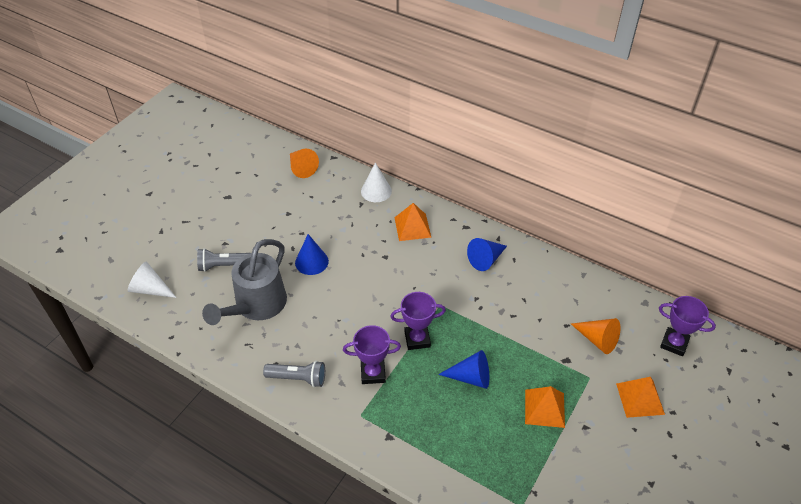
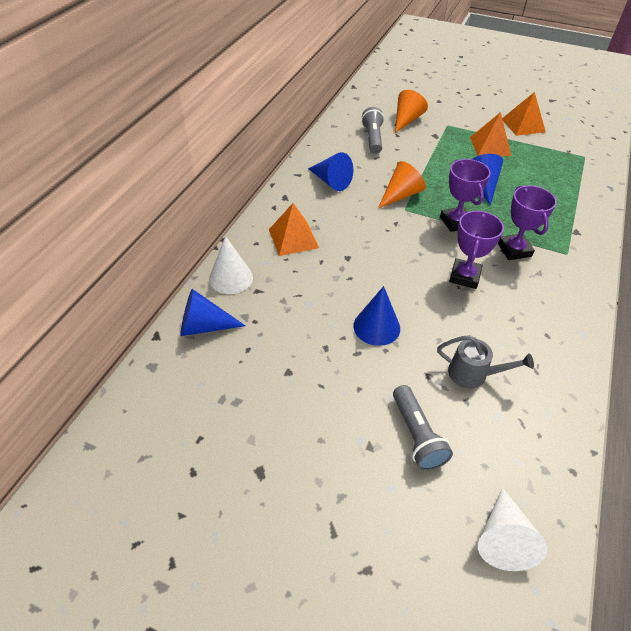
camera: 100 degrees left, 0 degrees up
grey watering can [202,239,287,325] -> grey watering can [437,335,534,388], size x0.52
grey flashlight [263,361,325,387] -> grey flashlight moved to [361,107,384,154]
orange cone [290,149,319,178] -> orange cone moved to [378,161,426,208]
orange pyramid [616,377,665,418] -> orange pyramid moved to [502,92,546,136]
purple trophy [659,296,716,356] -> purple trophy moved to [449,211,504,289]
none -> blue cone [180,289,245,336]

